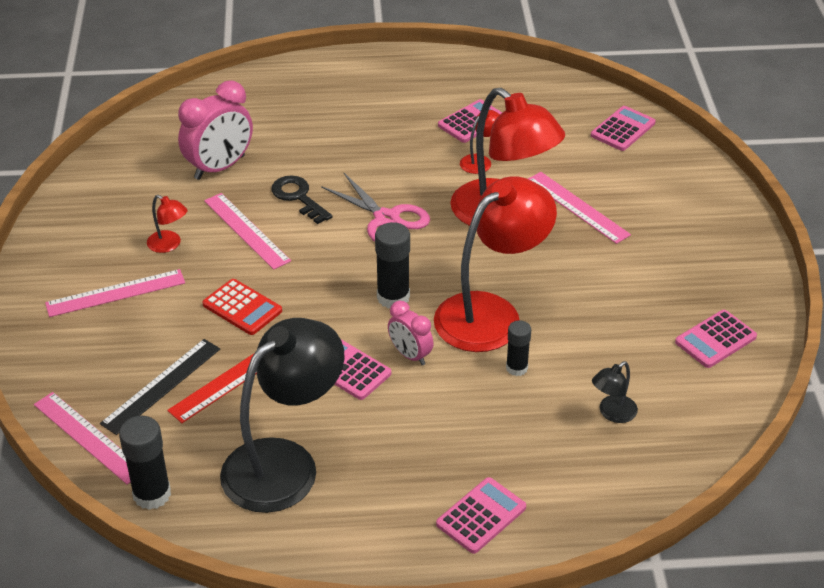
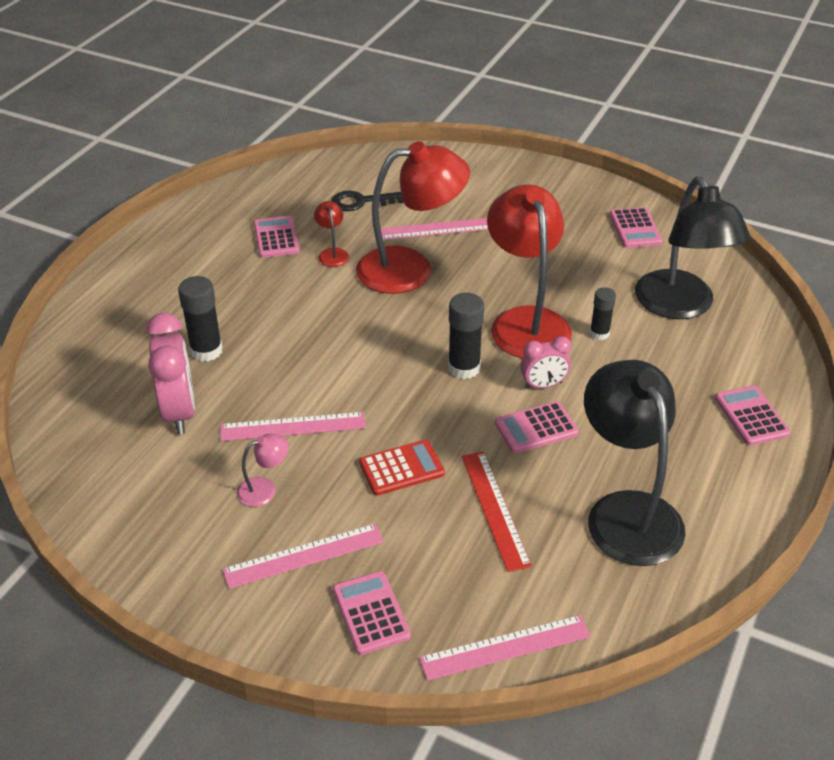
camera: 60 degrees left, 0 degrees up
pink ruler [45,269,185,317] -> pink ruler turned 60 degrees clockwise [222,524,384,589]
black ruler [100,339,220,435] -> none
black glue stick [119,416,171,510] -> black glue stick moved to [178,276,223,362]
red lamp [147,195,188,253] -> pink lamp [237,434,289,507]
black key [271,175,332,224] -> black key moved to [332,190,403,211]
pink scissors [321,173,430,242] -> none
pink calculator [591,106,656,151] -> pink calculator moved to [333,571,411,655]
black lamp [592,361,638,423] -> black lamp [635,176,751,319], size x2.41

